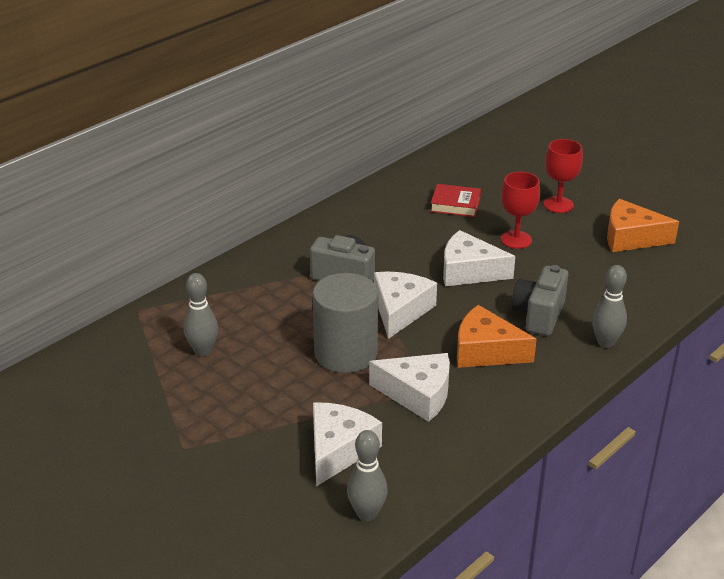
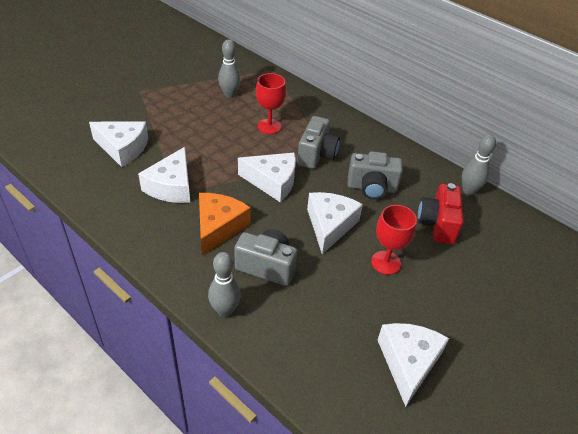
camera: 85 degrees right, 10 degrees up
grey cylinder [312,273,378,373] -> none
grey bowling pin [347,430,388,521] -> grey bowling pin moved to [462,135,496,195]
red book [430,184,481,217] -> red camera [417,183,463,245]
red goblet [544,139,583,213] -> red goblet moved to [256,73,286,134]
orange cheese [607,199,679,252] -> white cheese [378,323,449,407]
none -> grey camera [347,151,403,200]

